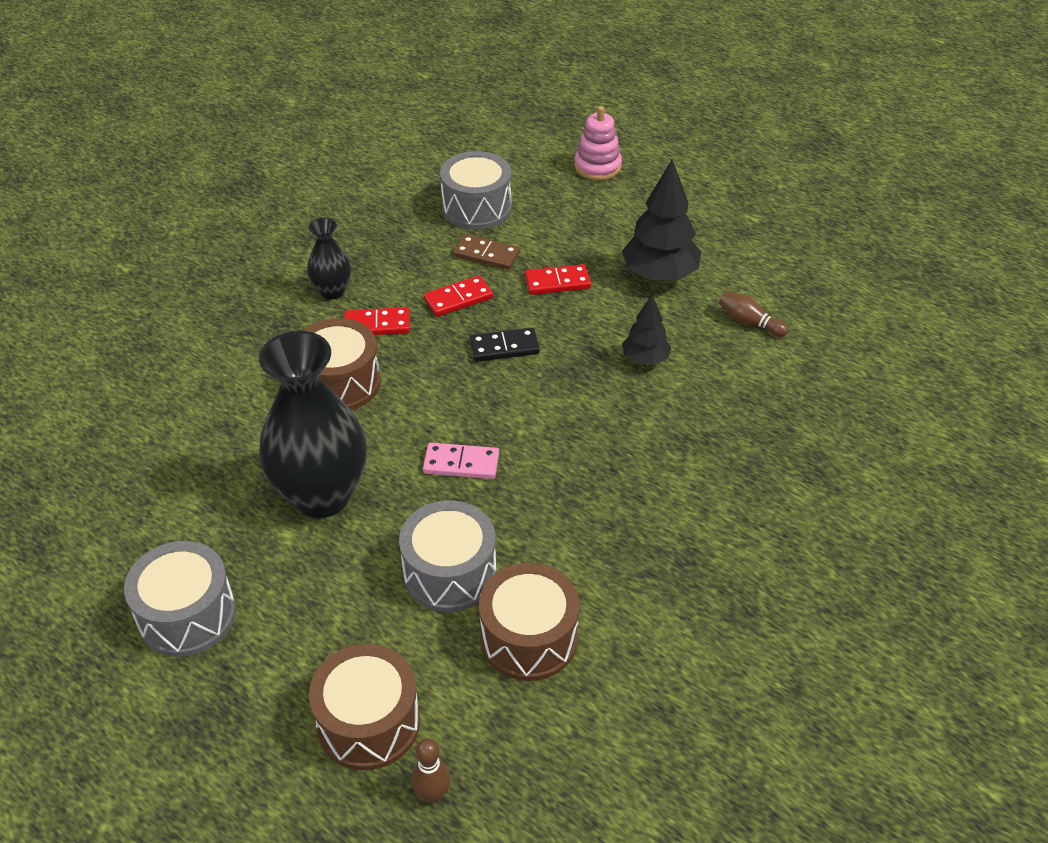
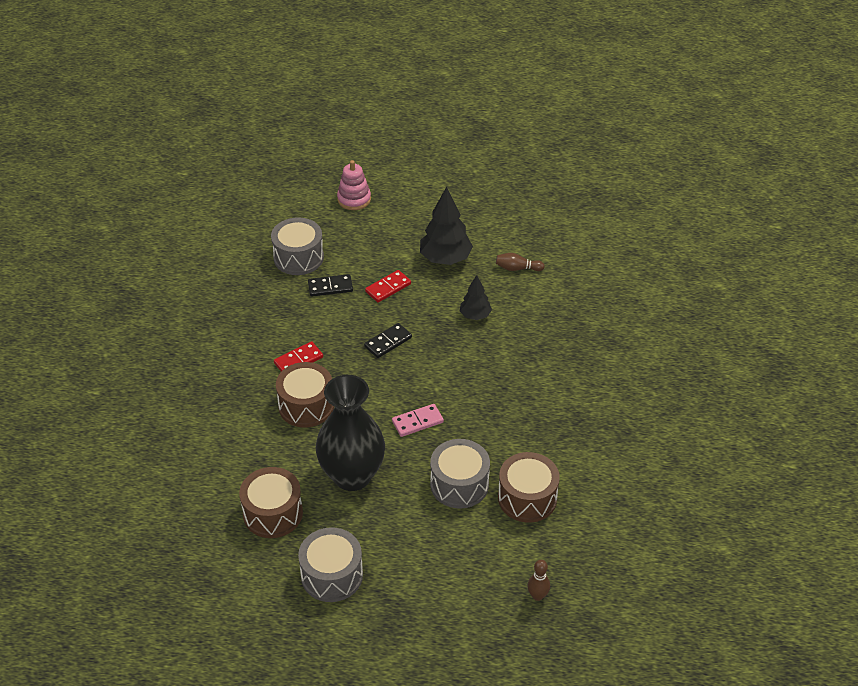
camera: 30 degrees left, 0 degrees up
black vase [307,218,351,299] -> none
brown drum [309,644,420,770] -> brown drum moved to [239,467,303,538]
red domino [424,276,493,317] -> none
brown domino [453,234,520,270] -> black domino [308,274,353,297]

